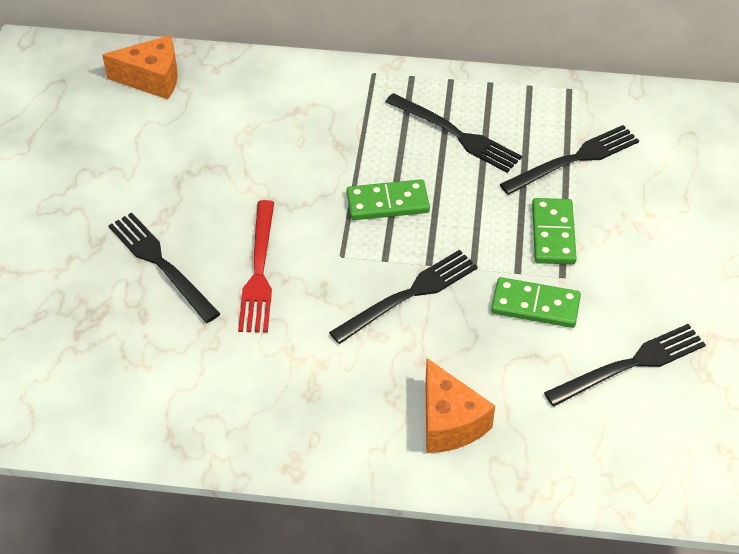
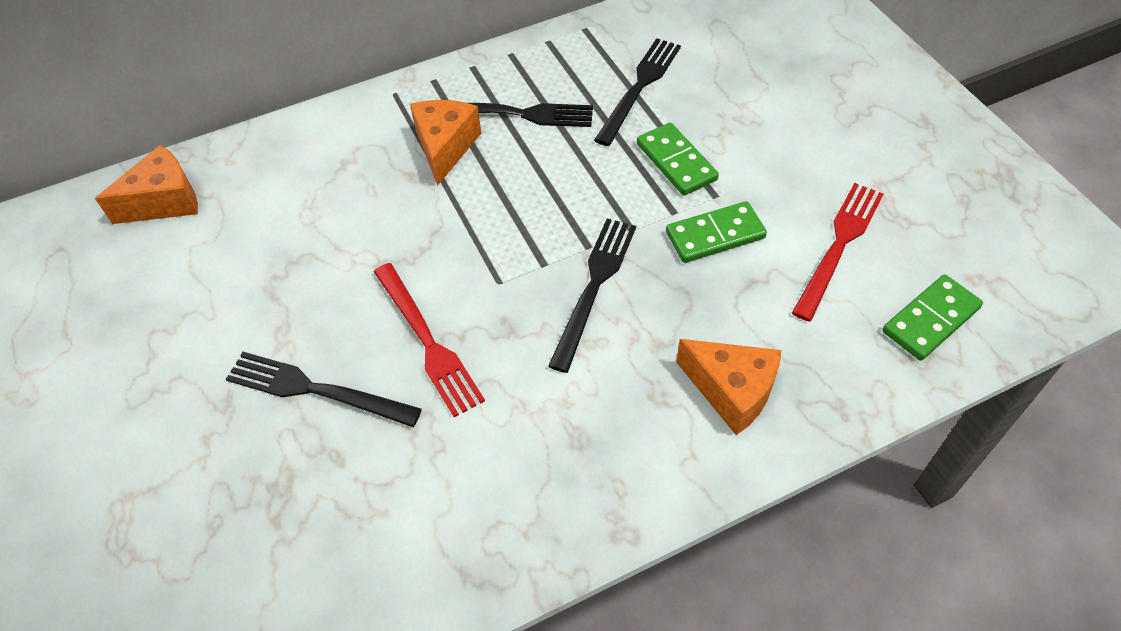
camera: 30 degrees left, 5 degrees up
green domino [346,179,430,220] -> green domino moved to [882,274,983,361]
black fork [544,324,706,407] -> red fork [792,183,884,321]
none -> orange cheese [410,100,481,186]

